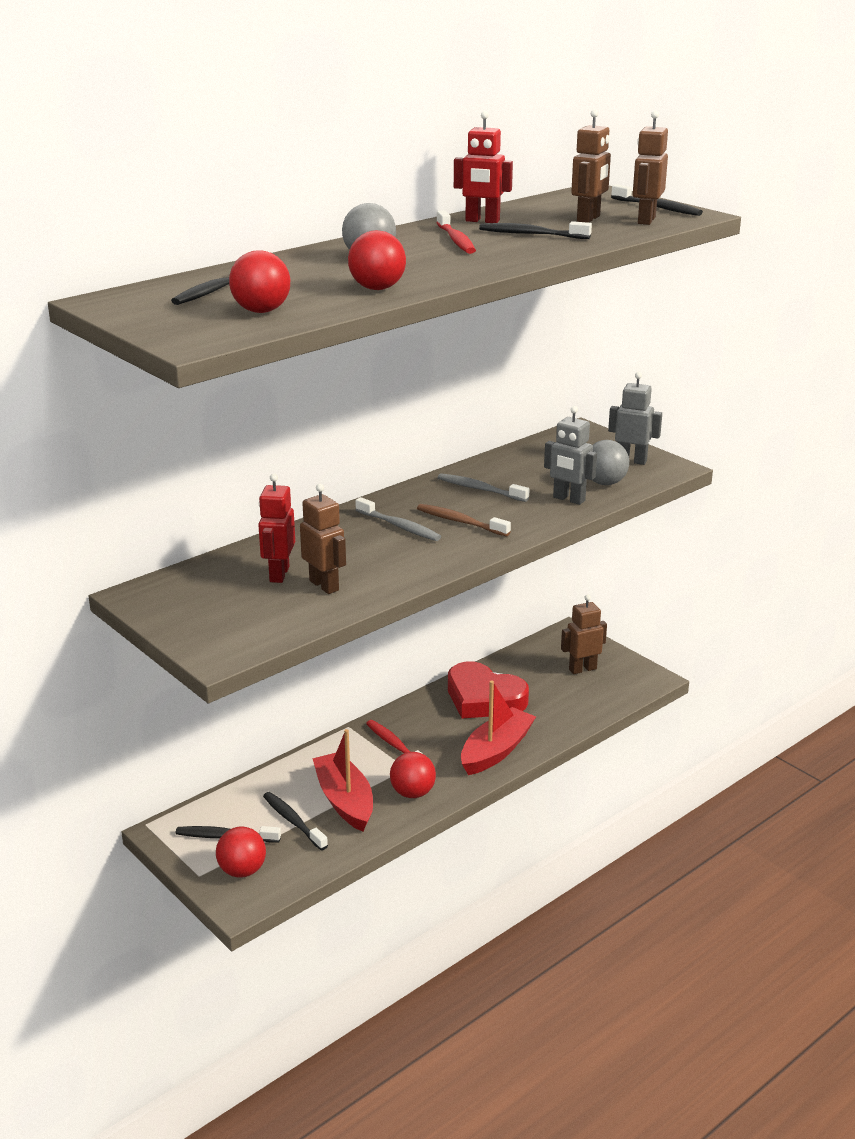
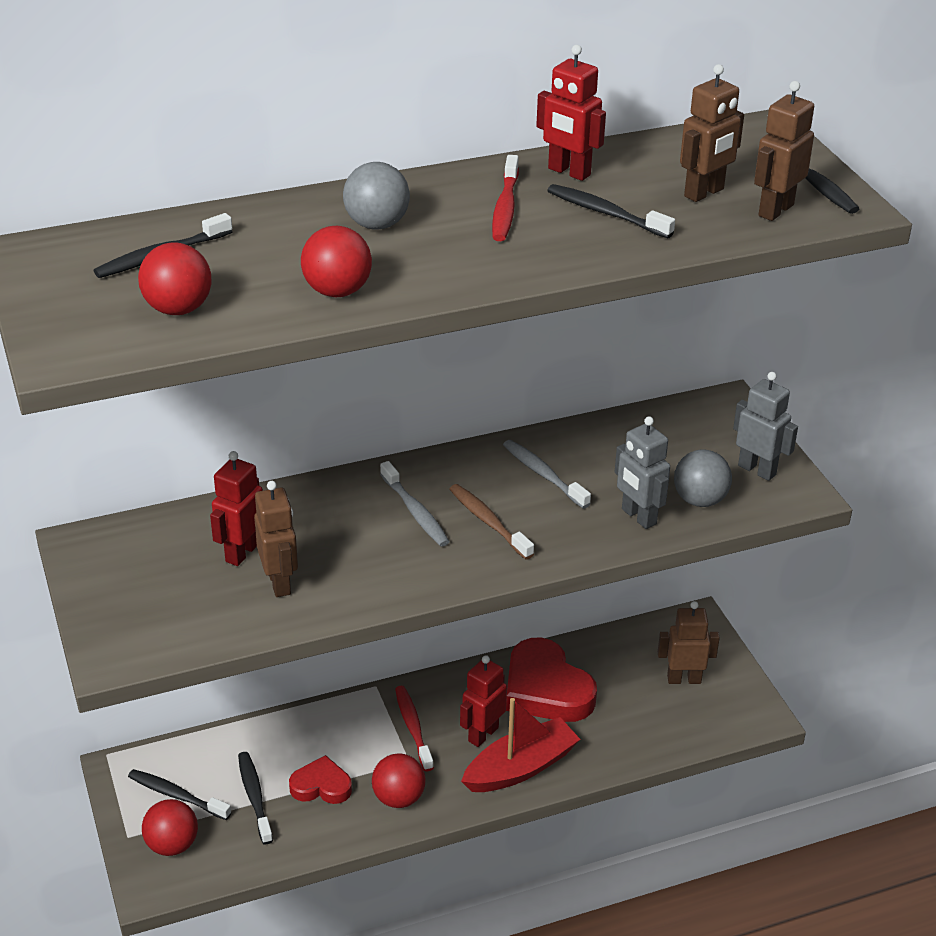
camera: 20 degrees right, 10 degrees up
red boat [312,729,373,832] -> red heart [289,755,352,804]
none -> red robot [460,655,507,747]

